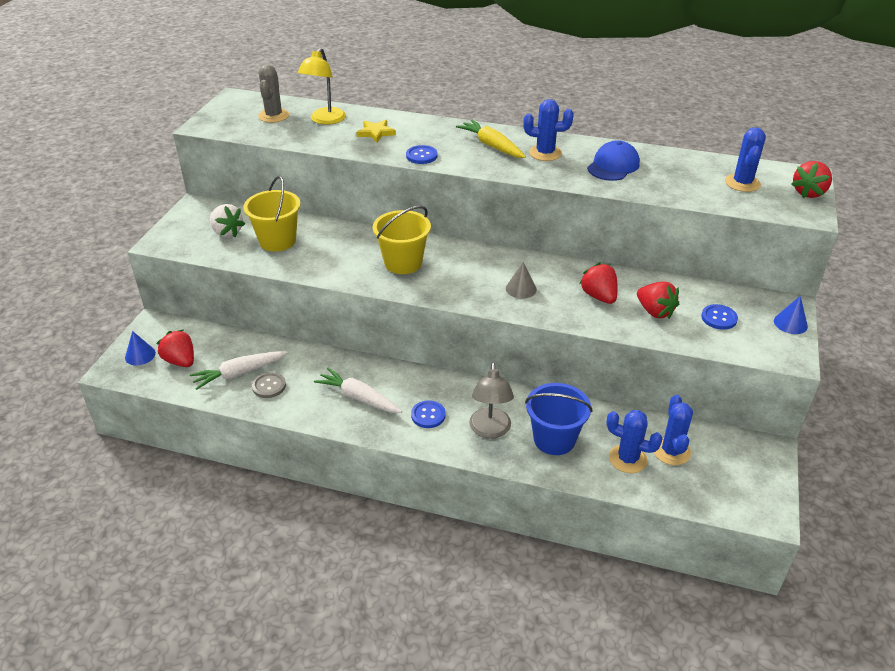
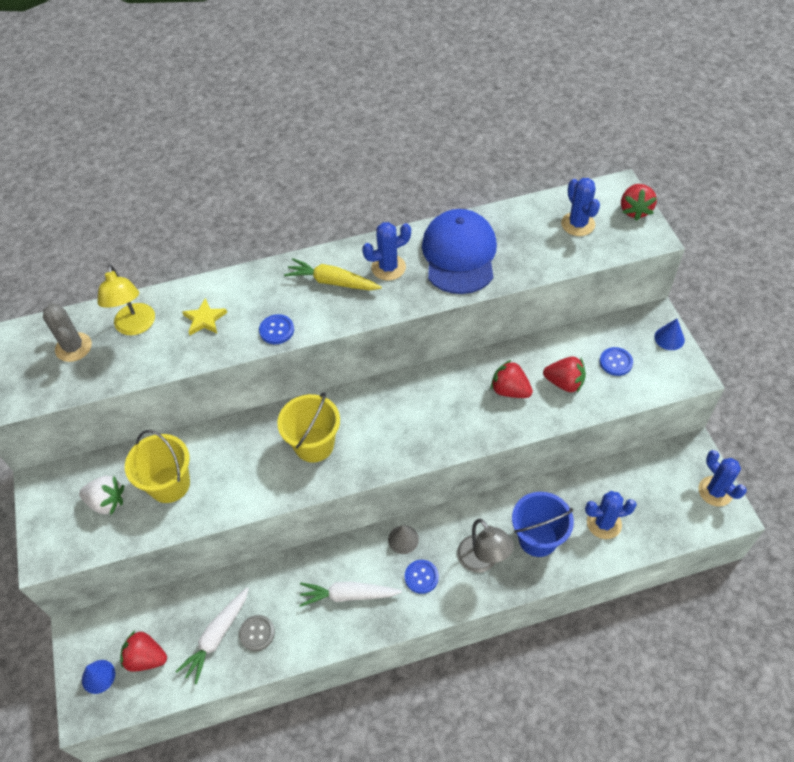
camera: 30 degrees left, 15 degrees up
grey cone [506,262,537,299] -> grey cone moved to [388,525,419,554]
blue cap [587,140,640,181] -> blue cap [422,209,497,294], size x1.60
blue cactus [654,395,693,465] -> blue cactus moved to [698,450,747,506]

